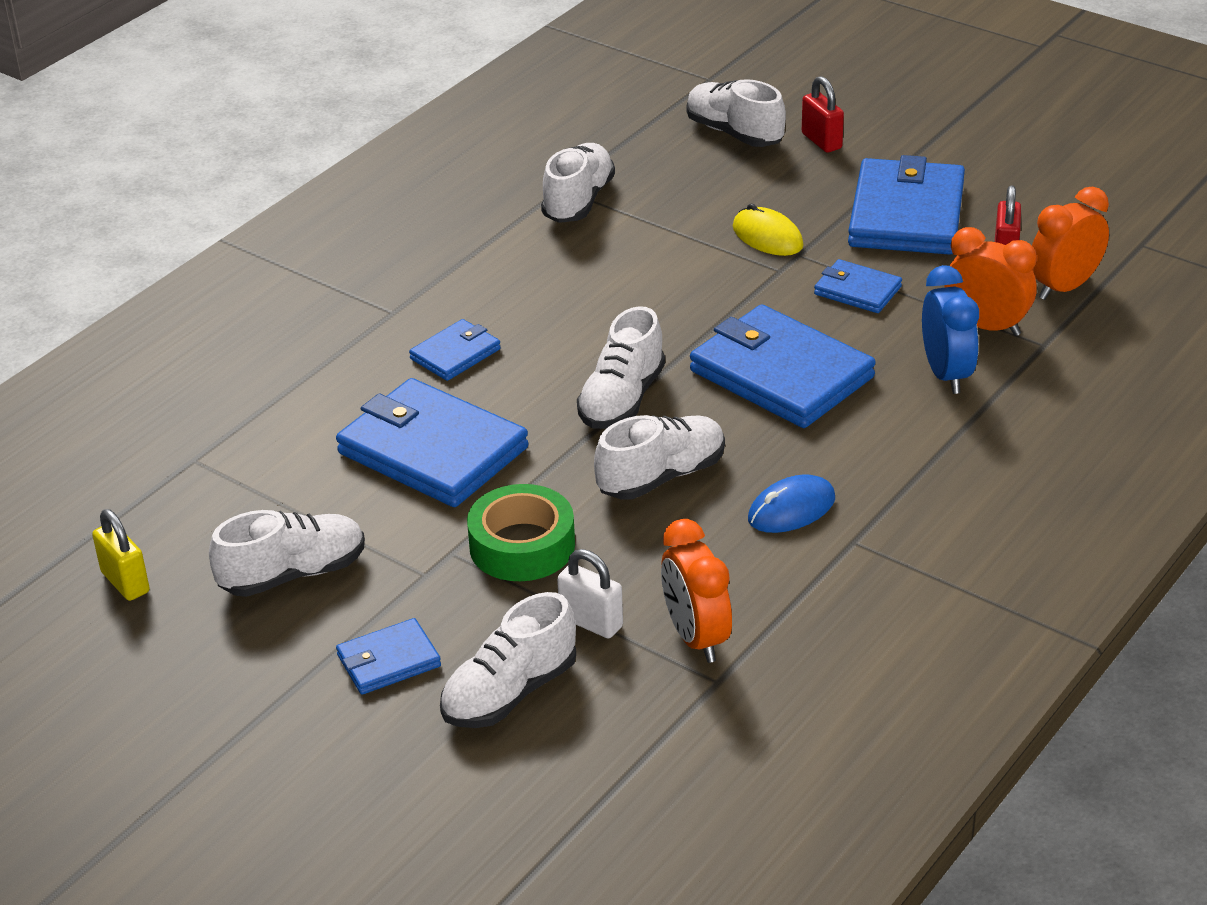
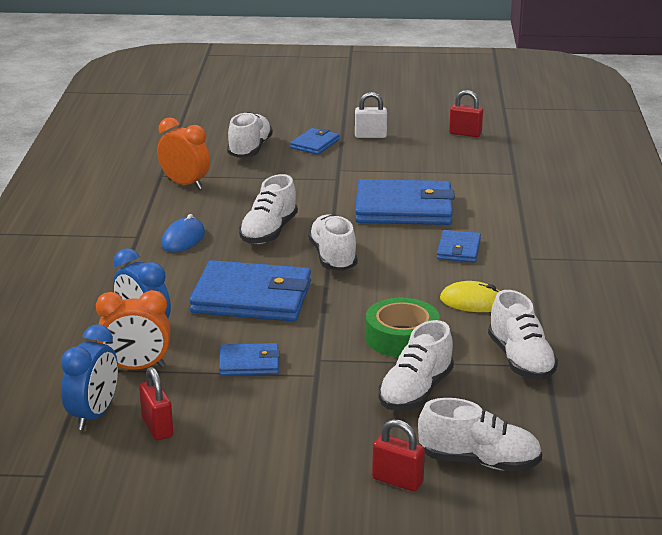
camera: 145 degrees right, 10 degrees down
yellow padlock [92,509,150,601] -> red padlock [449,90,483,137]
white shoe [209,510,365,597] -> white shoe moved to [378,320,454,411]
green tape [467,484,575,581] -> green tape moved to [366,298,440,357]
white padlock [557,549,623,638] -> white padlock moved to [355,92,387,138]
yellow mouse [733,204,804,256] -> yellow mouse moved to [440,281,499,312]
blue wallet [848,155,965,255] -> none
orange clock [1032,187,1109,300] -> blue clock [61,325,118,430]

